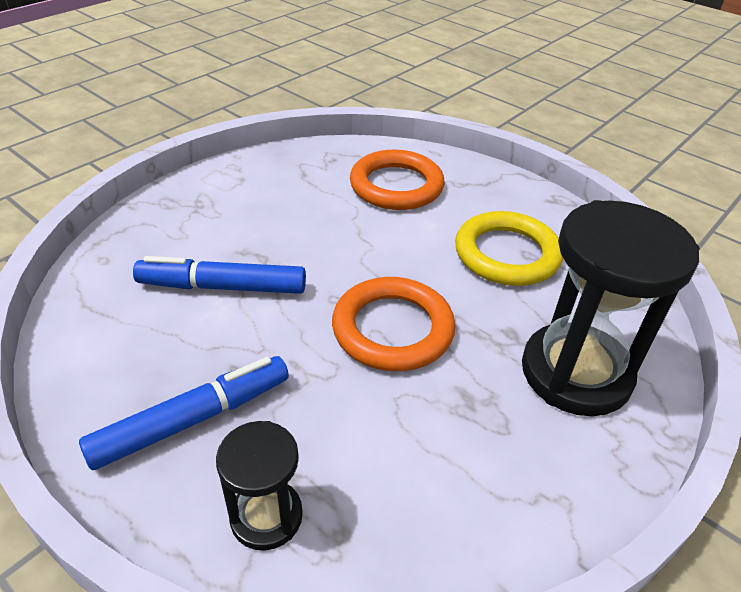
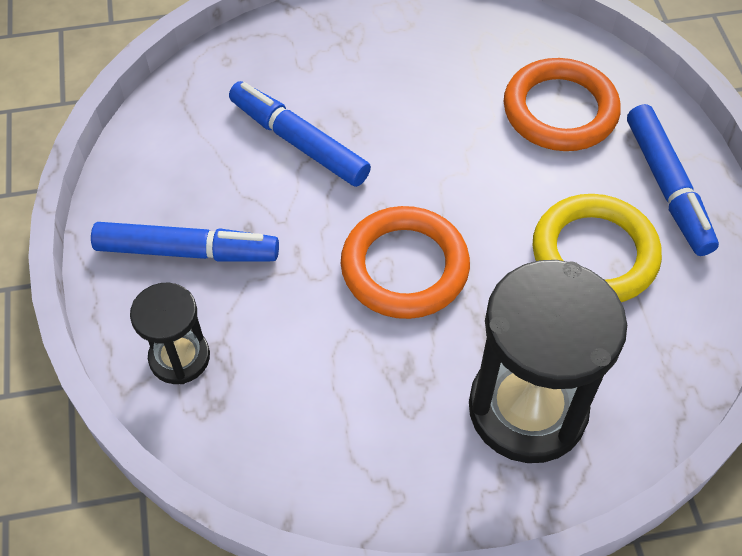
camera: 40 degrees right, 15 degrees up
none -> blue marker [627,104,719,256]

